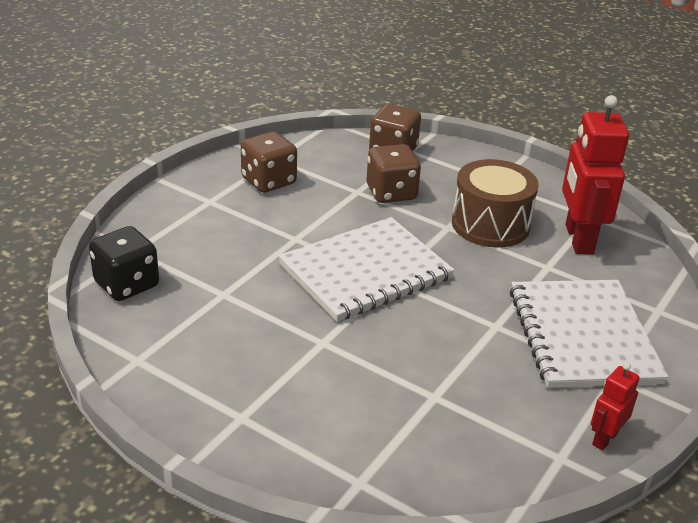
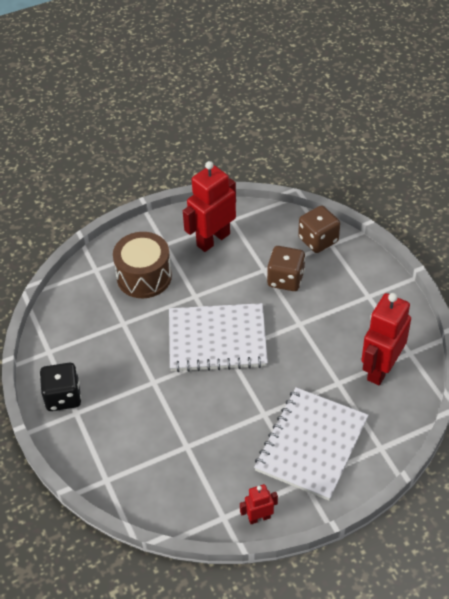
camera: 35 degrees right, 15 degrees up
black dice [89,226,159,301] -> black dice moved to [40,363,81,411]
brown dice [241,131,297,193] -> red robot [183,161,236,252]
brown drum [452,159,539,248] -> brown drum moved to [113,232,172,298]

